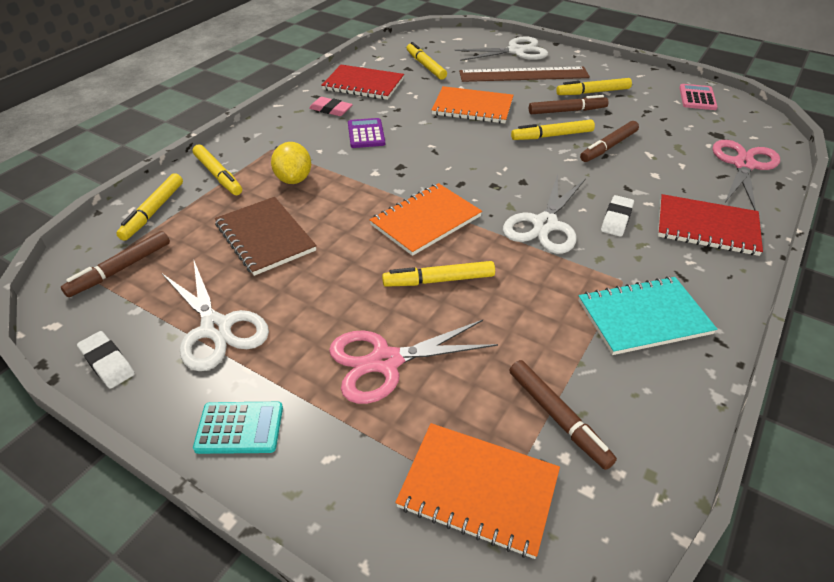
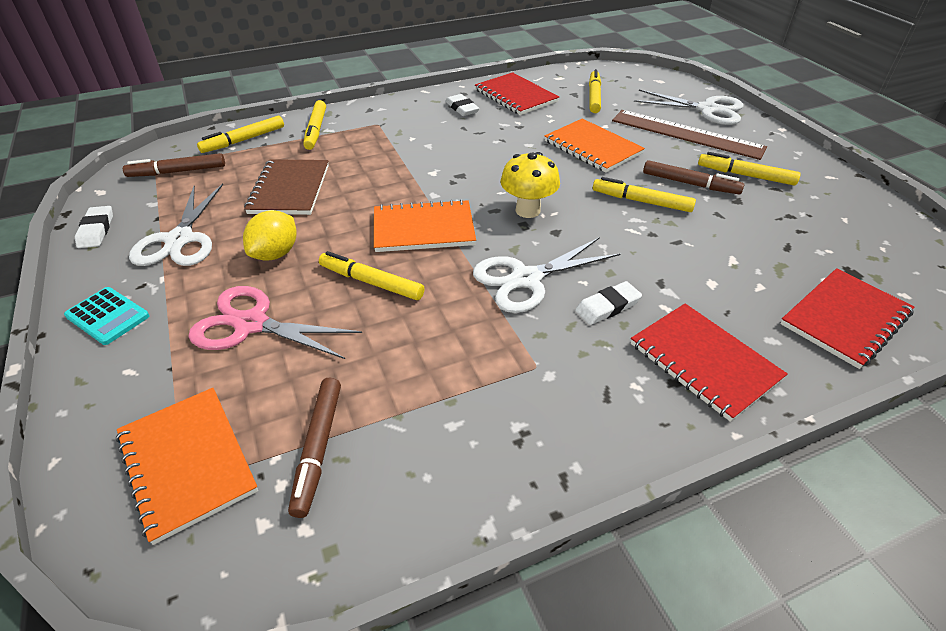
camera: 35 degrees right, 0 degrees up
yellow lemon [271,142,311,184] -> yellow lemon moved to [243,210,297,261]
pink eraser [309,97,353,116] -> white eraser [445,94,480,116]
purple calculator [348,118,385,148] -> none
turquoise notebook [578,276,717,355] -> none
brown marker [580,121,639,162] -> none
pink calculator [680,84,718,110] -> none
pink scissors [713,140,780,211] -> red notebook [780,268,914,369]
none -> yellow mushroom [500,152,560,218]

